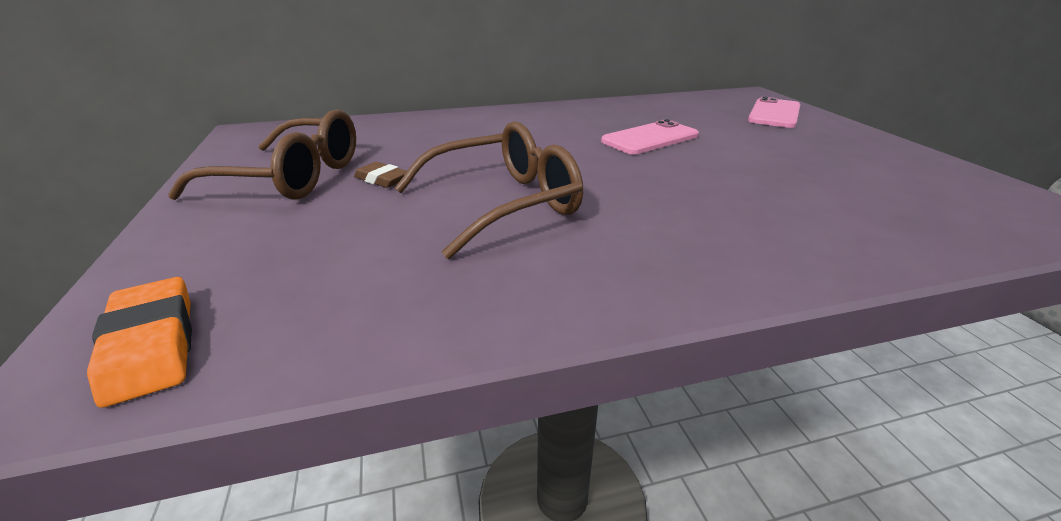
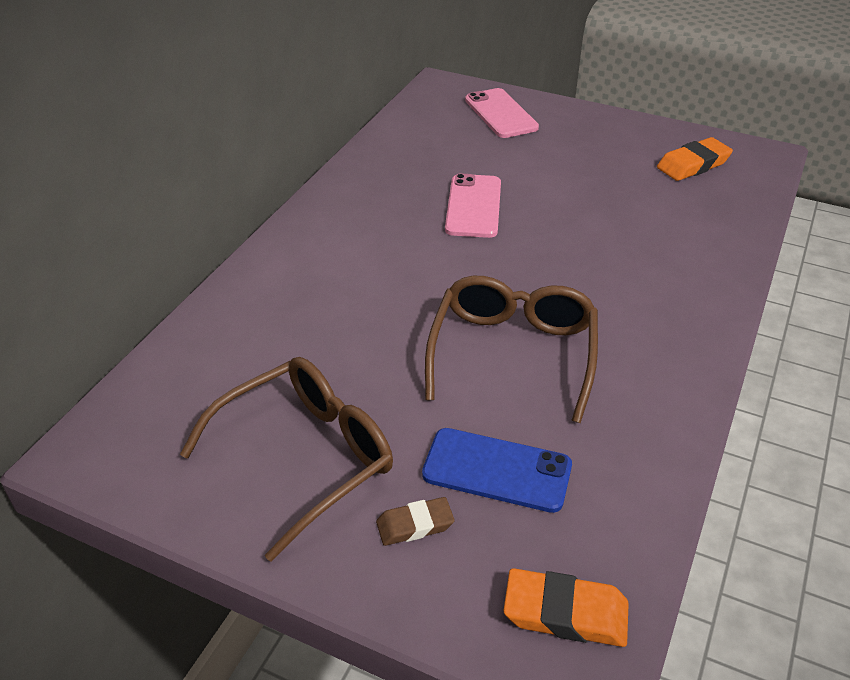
camera: 50 degrees left, 10 degrees up
brown eraser [354,162,407,188] -> brown eraser moved to [376,497,455,546]
none -> blue phone [422,428,572,513]
none -> orange eraser [657,137,733,181]

